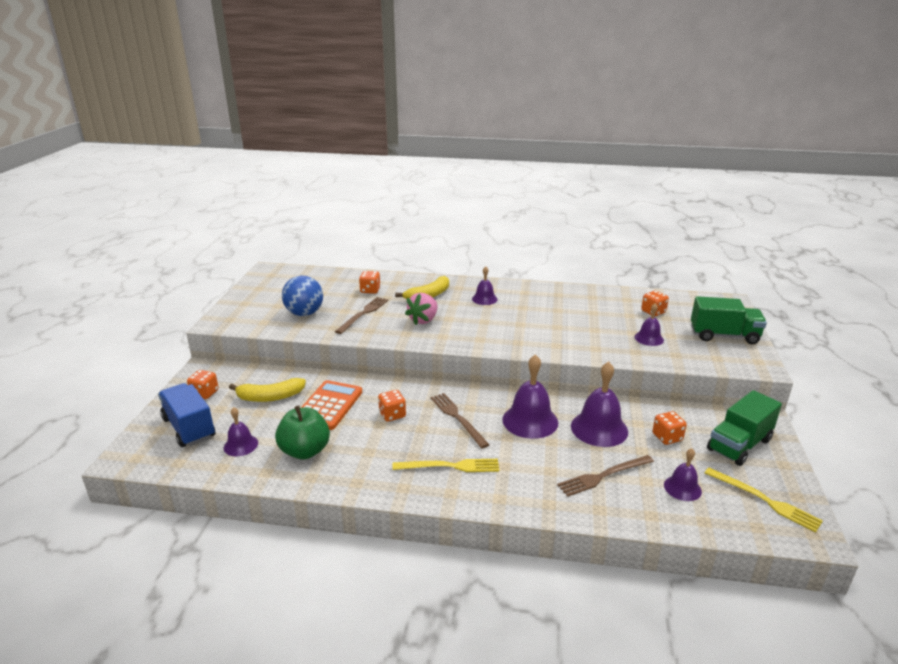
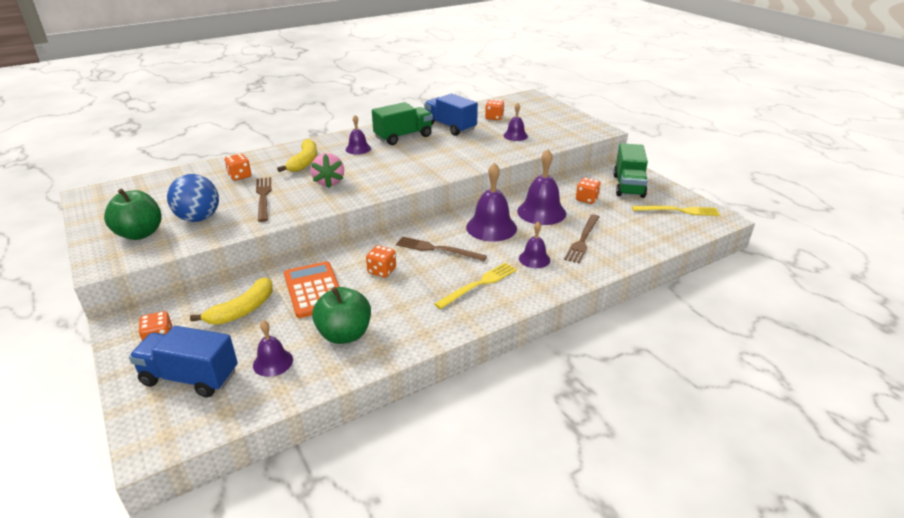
camera: 40 degrees left, 5 degrees up
purple bell [664,448,702,501] -> purple bell moved to [519,222,550,268]
green truck [691,296,767,344] -> green truck moved to [372,102,433,145]
none -> green apple [104,188,162,240]
none -> blue truck [424,94,478,136]

